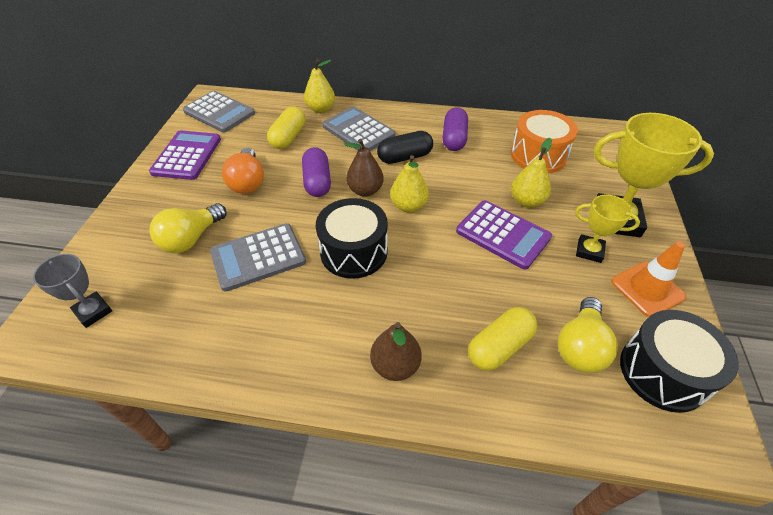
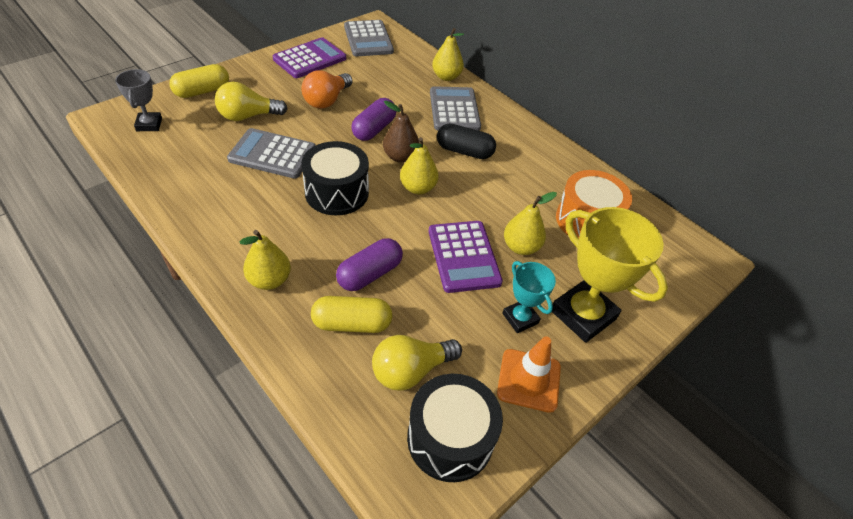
camera: 35 degrees right, 0 degrees up
yellow capsule [267,106,306,149] -> yellow capsule moved to [169,64,229,98]
brown pear [370,322,422,381] -> yellow pear [240,230,291,290]
purple capsule [443,107,468,151] -> purple capsule moved to [336,238,403,291]
yellow trophy [575,195,640,263] -> turquoise trophy [502,261,556,333]

